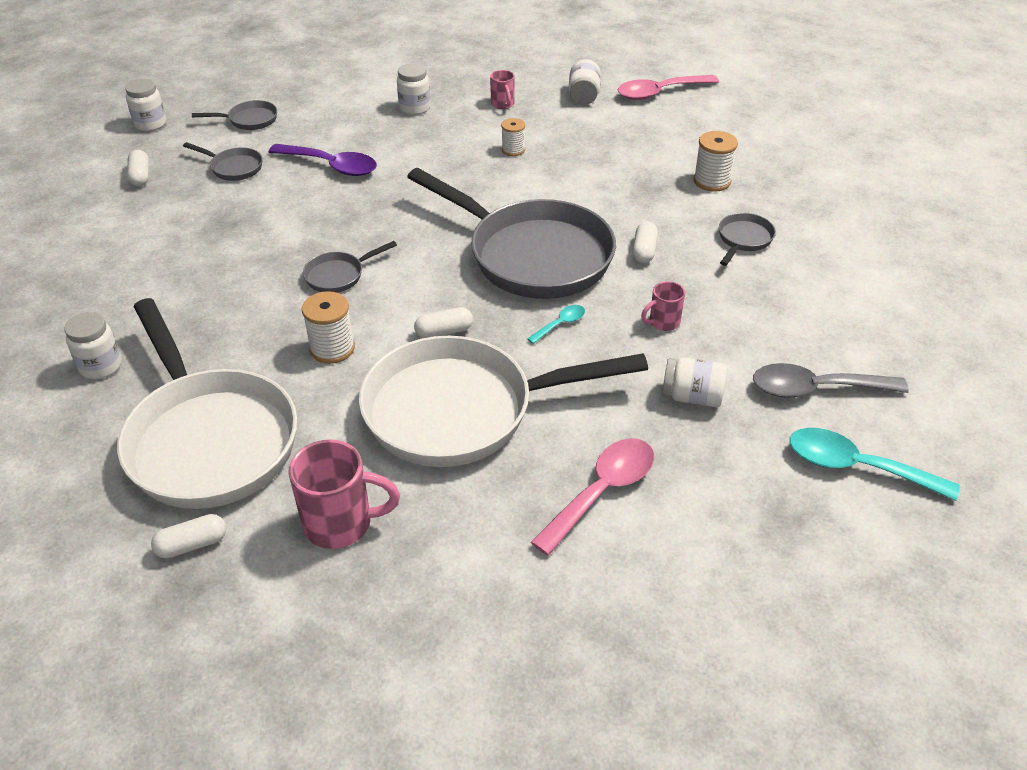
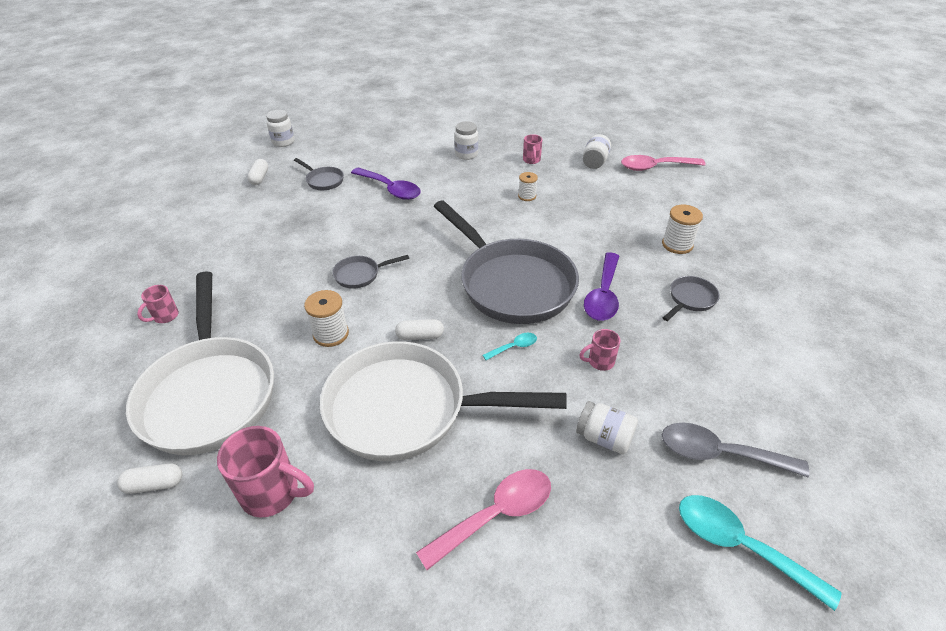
camera: 15 degrees right, 0 degrees up
white jar [65,312,122,379] -> pink mug [137,285,179,323]
grey pan [192,100,277,130] -> none
white capsule [632,222,658,263] -> purple spoon [584,252,619,321]

